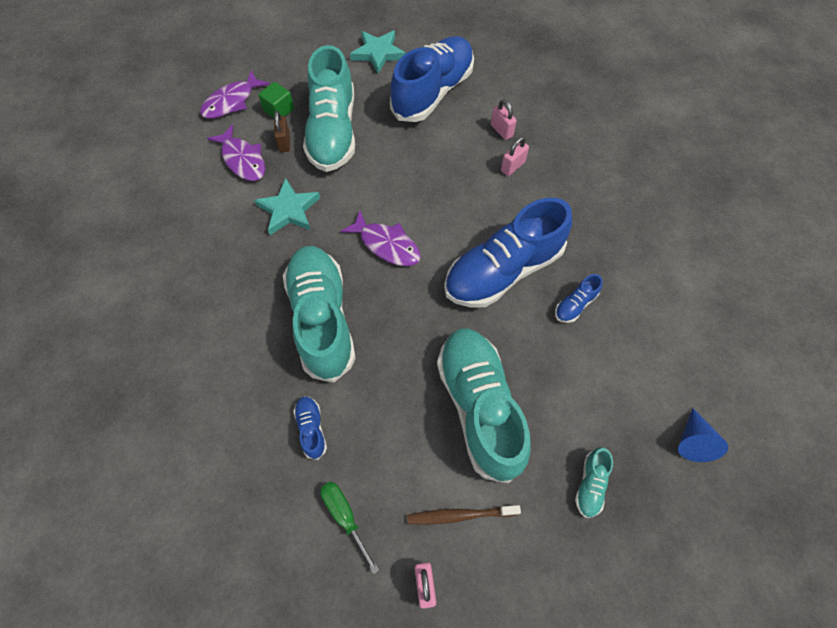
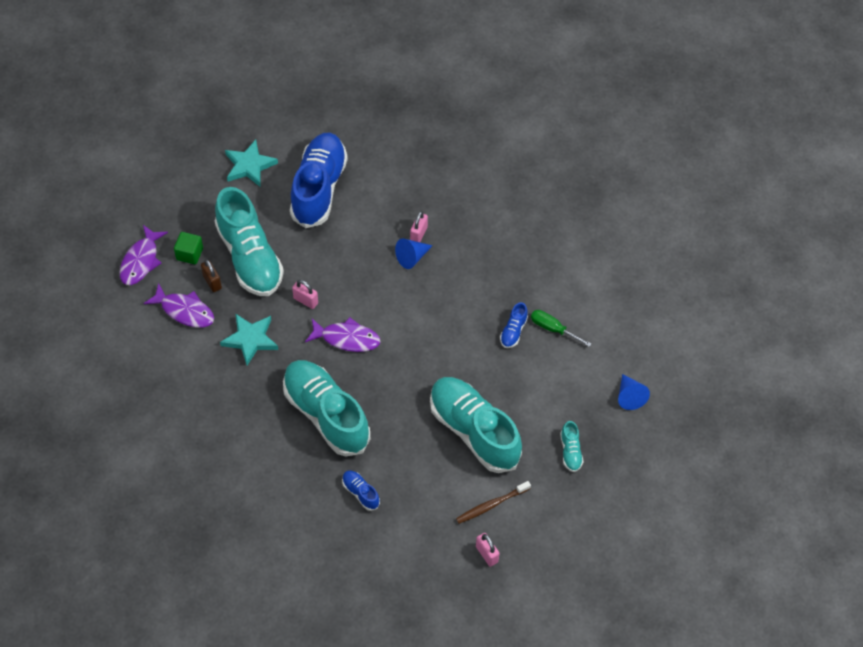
camera: 25 degrees left, 5 degrees down
green screwdriver [320,481,379,574] -> green screwdriver moved to [531,310,592,347]
blue shoe [444,198,572,308] -> none
pink padlock [491,99,517,140] -> pink padlock moved to [292,280,318,309]
none -> blue cone [395,238,433,269]

